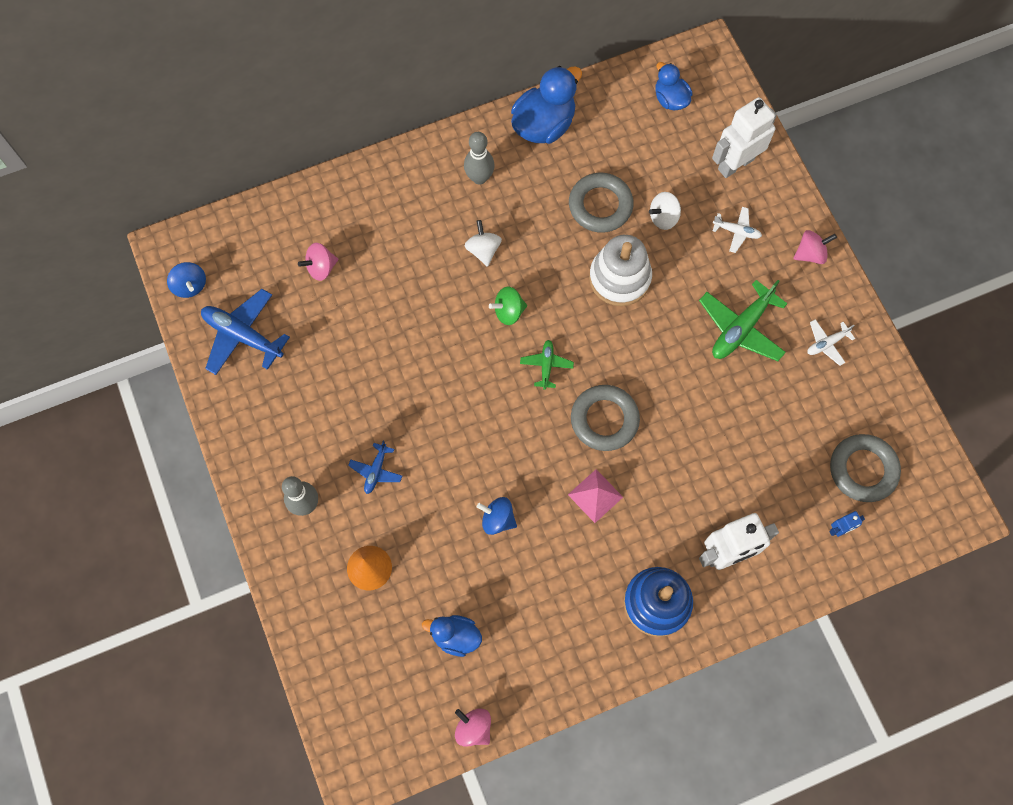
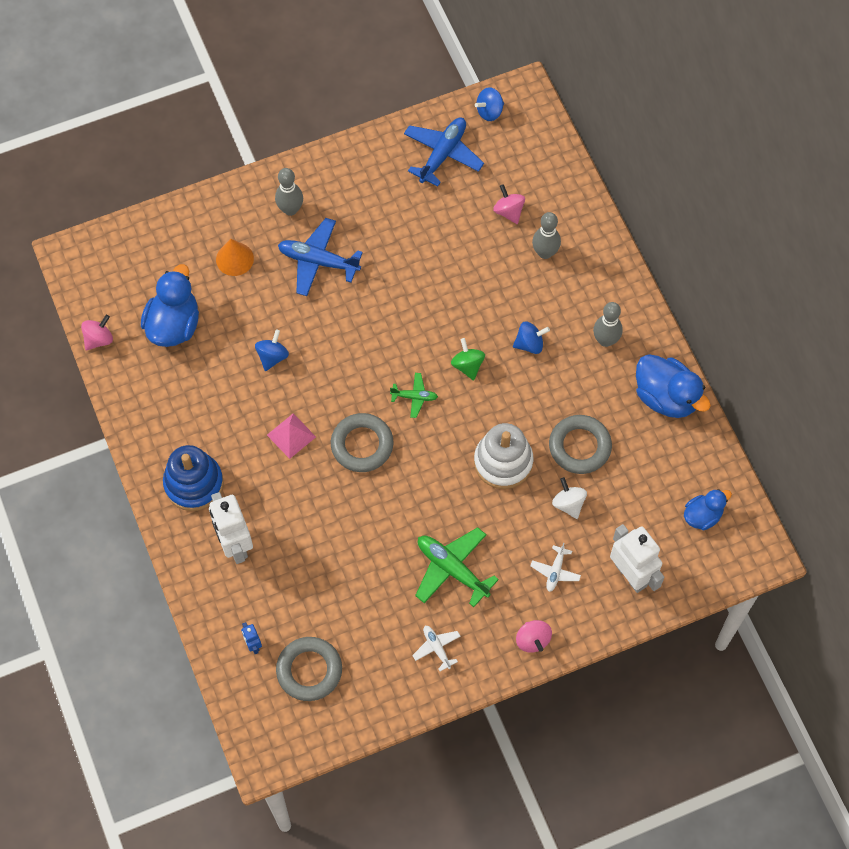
camera: 90 degrees right, 5 degrees down
blue plane [348,441,402,494] -> blue plane [278,218,363,296], size x1.87
blue duck [422,615,482,657] -> blue duck [141,264,199,347], size x1.68
white spinning top [465,220,502,267] -> blue spinning top [513,322,550,354]
none -> grey bowling pin [532,212,561,259]

